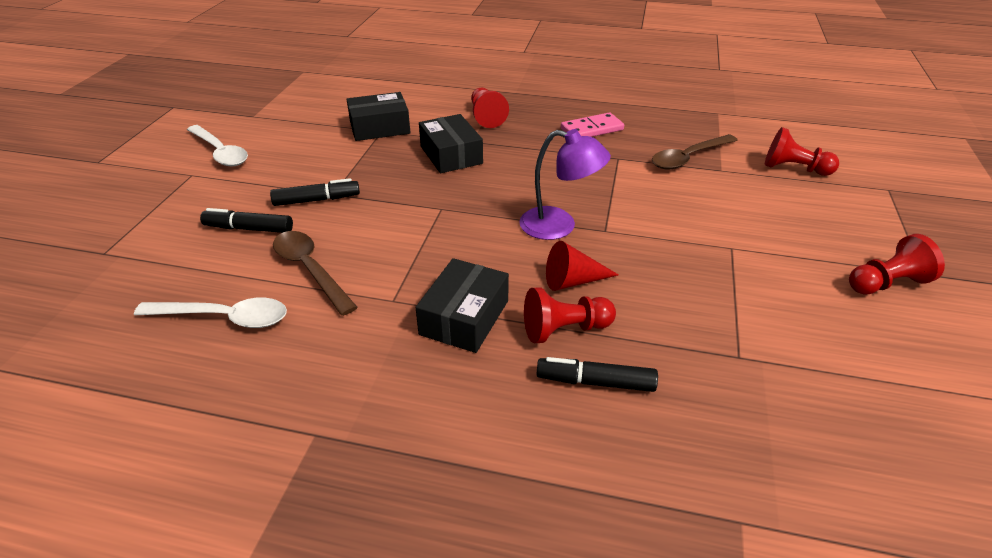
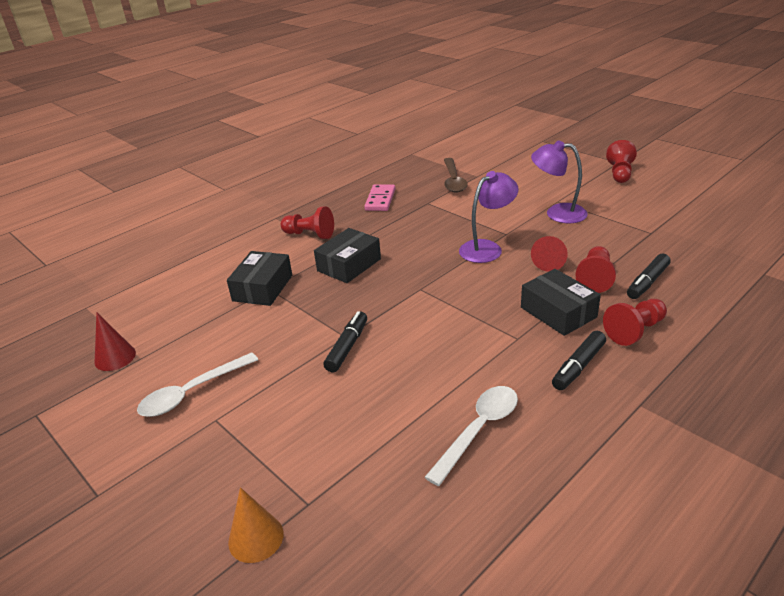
camera: 55 degrees left, 5 degrees down
white spoon [187,125,248,167] -> white spoon turned 150 degrees clockwise [137,352,258,417]
black marker [200,208,293,233] -> black marker moved to [552,331,606,390]
brown spoon [273,231,358,316] -> none
black box [419,114,483,173] -> black box turned 60 degrees counterclockwise [314,228,381,283]
red pawn [765,127,839,176] -> red pawn moved to [603,299,667,346]
none -> red cone [94,312,136,371]
none -> orange cone [228,487,284,563]
none -> purple lamp [531,140,588,223]

